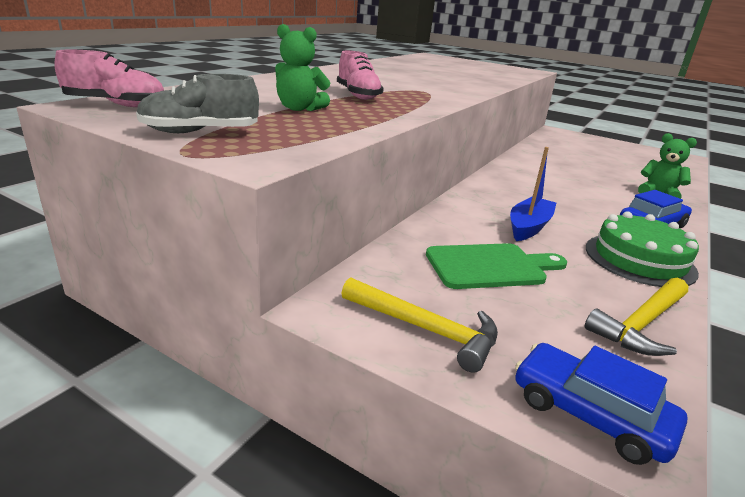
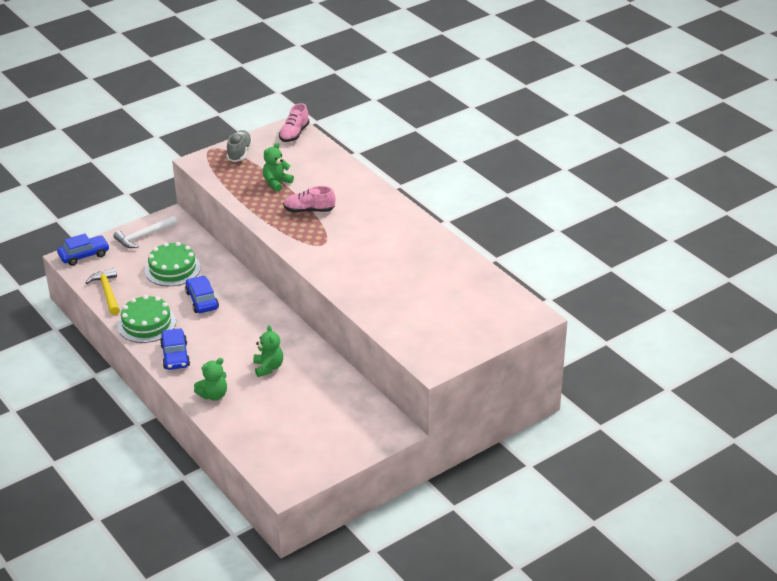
camera: 115 degrees right, 10 degrees up
yellow hammer [341,277,498,373] -> white hammer [113,216,177,248]
green cutting board [426,243,567,289] -> green cake [145,242,201,286]
blue boat [510,147,556,241] -> blue car [185,276,219,313]
none -> green teddy bear [253,325,283,377]

